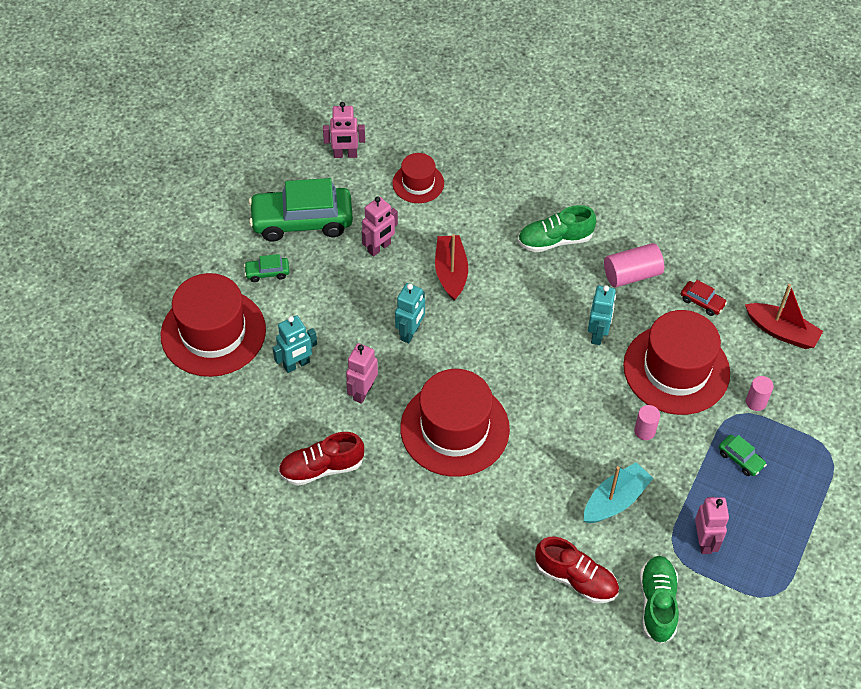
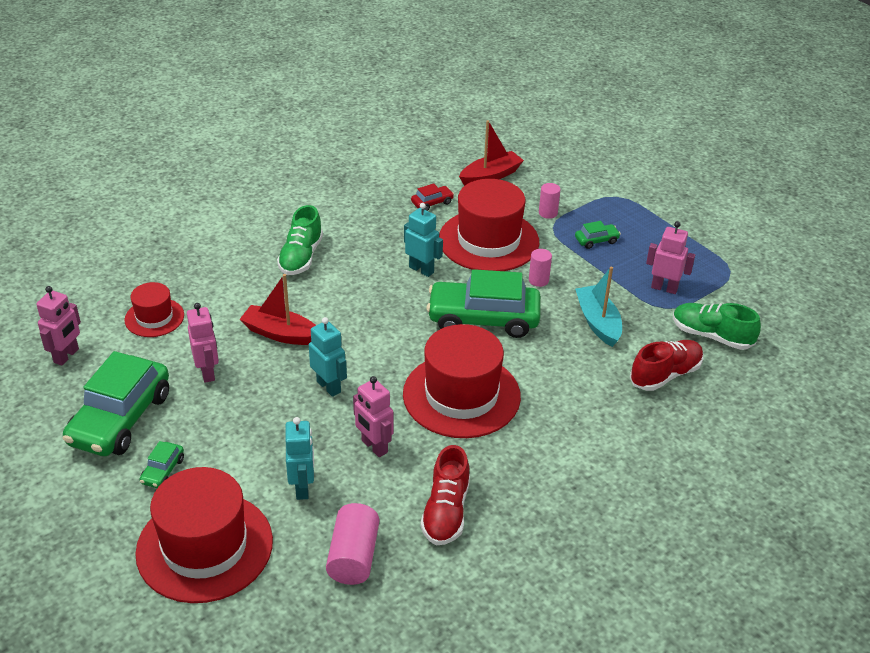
camera: 65 degrees left, 15 degrees down
pink cylinder [604,243,664,287] -> pink cylinder moved to [326,503,379,585]
none -> green car [426,269,541,338]

